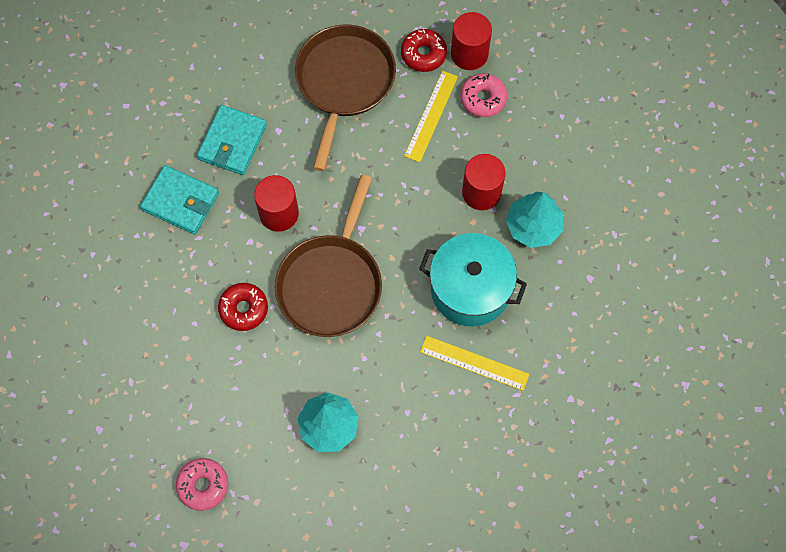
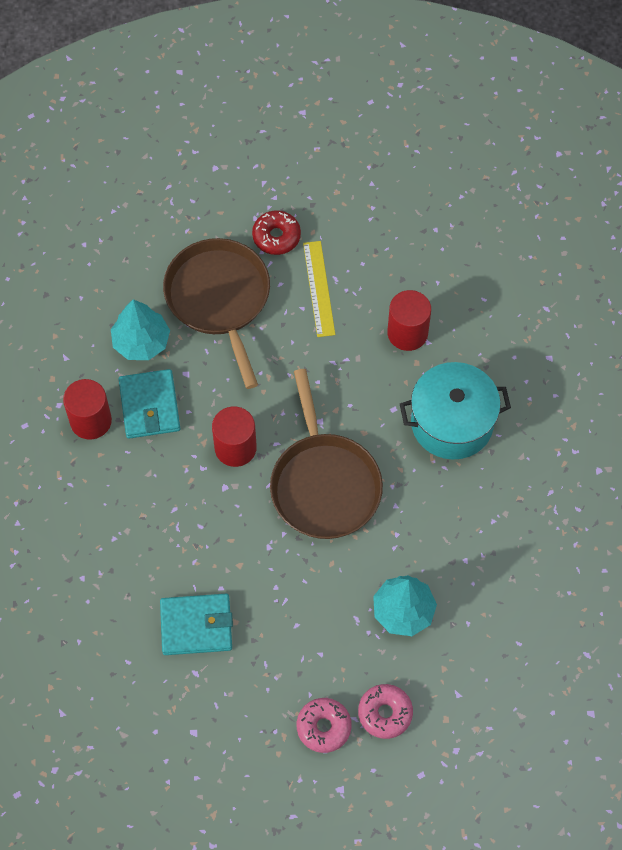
camera: 30 degrees left, 5 degrees down
turquoise wallet [140,165,219,234] -> turquoise wallet moved to [160,594,233,655]
red donut [218,283,268,331] -> none
yellow ruler [420,336,530,391] -> none
red cylinder [451,12,492,70] -> red cylinder moved to [63,379,112,440]
pink donut [460,73,507,117] -> pink donut moved to [358,684,413,739]
turquoise tree [506,192,563,248] -> turquoise tree moved to [111,299,170,360]

